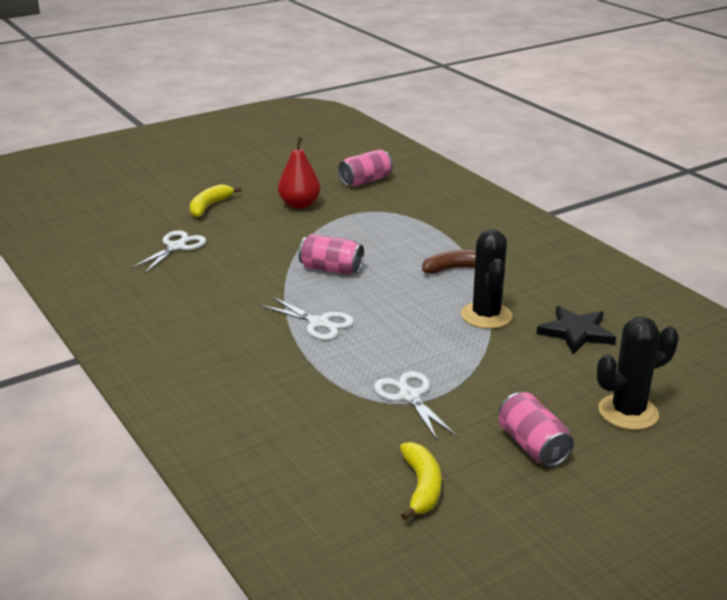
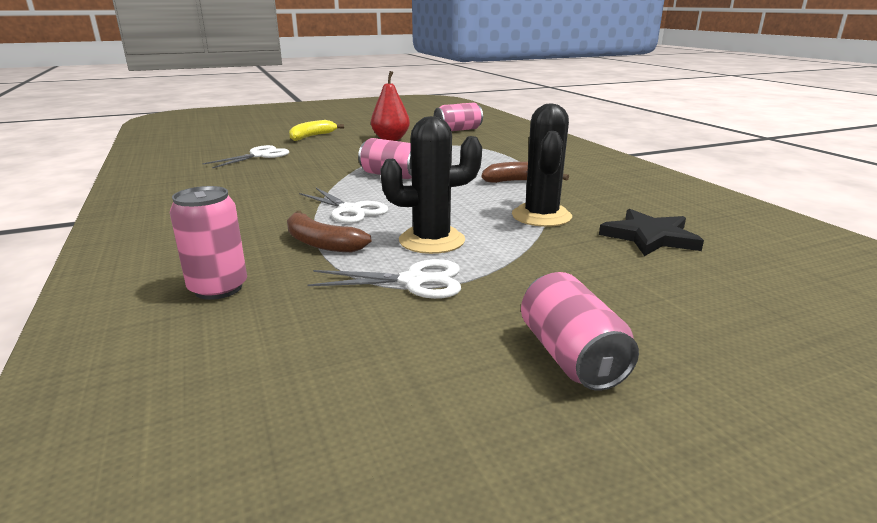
camera: 10 degrees right, 5 degrees down
white scissors [374,371,457,440] -> white scissors turned 105 degrees clockwise [308,259,461,299]
yellow banana [400,442,441,521] -> none
black cactus [597,317,679,430] -> black cactus moved to [380,116,482,254]
none -> pink can [170,186,247,300]
none -> brown banana [287,211,371,252]

